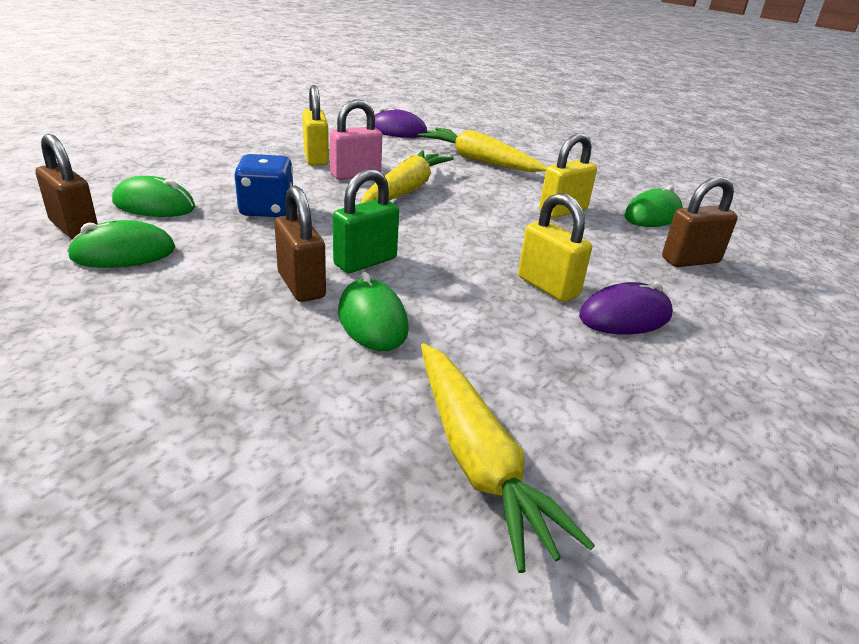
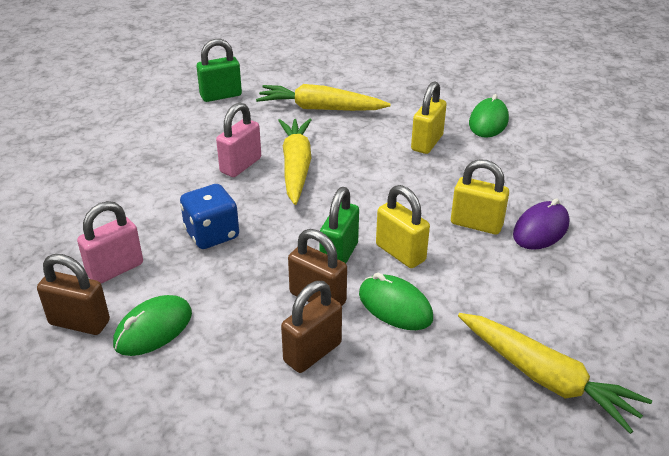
camera: 25 degrees left, 5 degrees up
green mouse [112,176,195,217] -> pink padlock [77,201,143,284]
yellow padlock [302,85,329,166] -> yellow padlock moved to [376,185,430,268]
purple mouse [374,107,427,138] -> green padlock [196,39,242,102]
brown padlock [662,176,738,267] -> brown padlock moved to [281,281,342,373]

